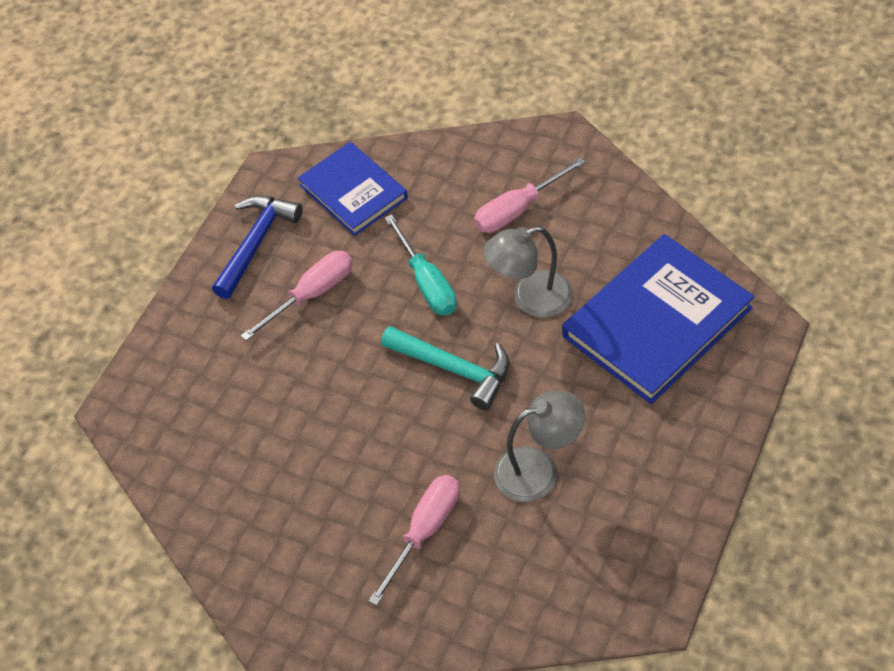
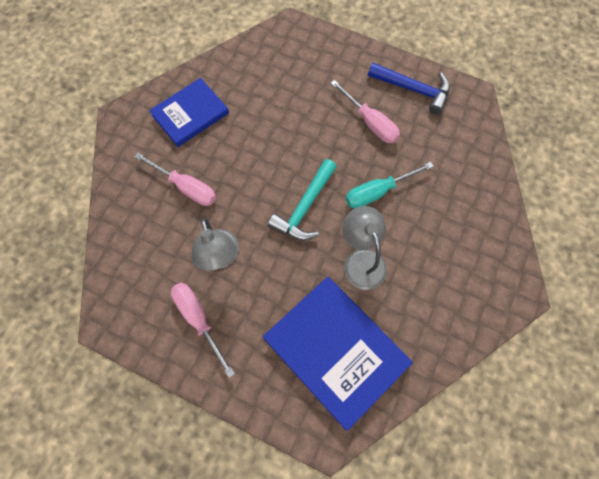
camera: 85 degrees right, 15 degrees up
blue book [298,142,408,236] -> blue book moved to [149,78,229,147]
pink screwdriver [474,157,586,233] -> pink screwdriver moved to [171,283,235,378]

